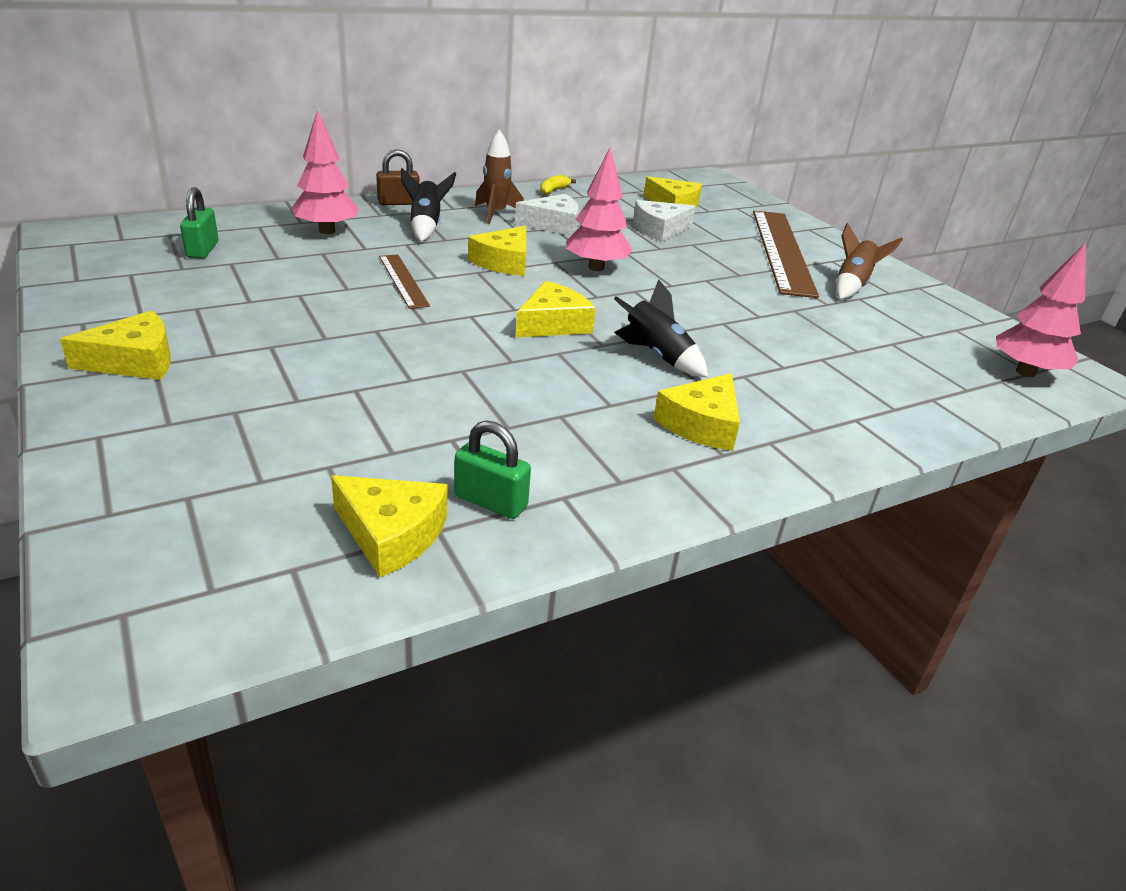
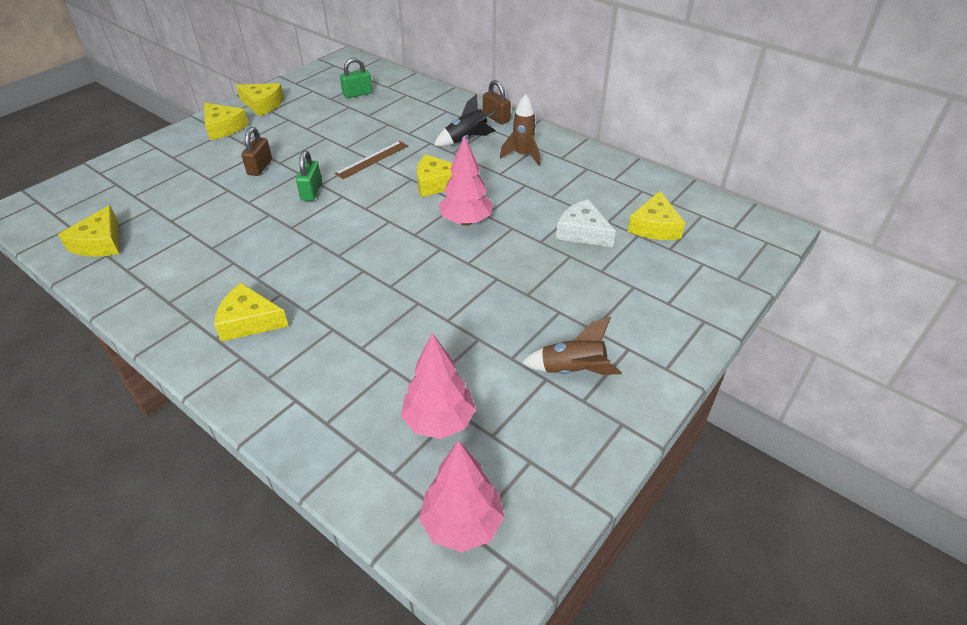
camera: 70 degrees right, 10 degrees up
pink tree [291,110,359,234] -> pink tree moved to [401,333,476,439]
green padlock [454,420,531,519] -> green padlock moved to [296,150,322,201]
white cheese [515,194,579,236] -> none
yellow cheese [516,281,596,338] -> yellow cheese moved to [236,83,284,116]
yellow banana [540,175,576,195] -> none
black rocket [614,279,708,377] -> none
brown ruler [753,210,819,298] -> none
none -> brown padlock [241,127,272,176]

